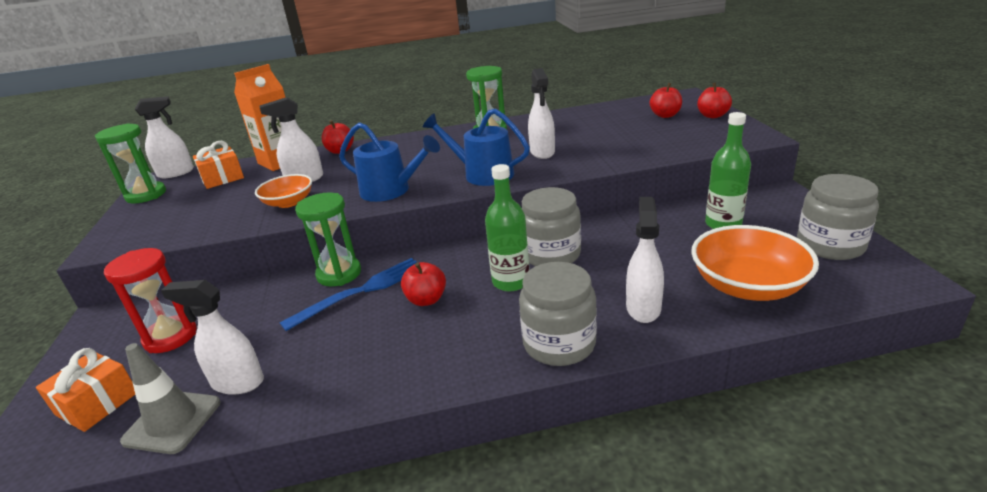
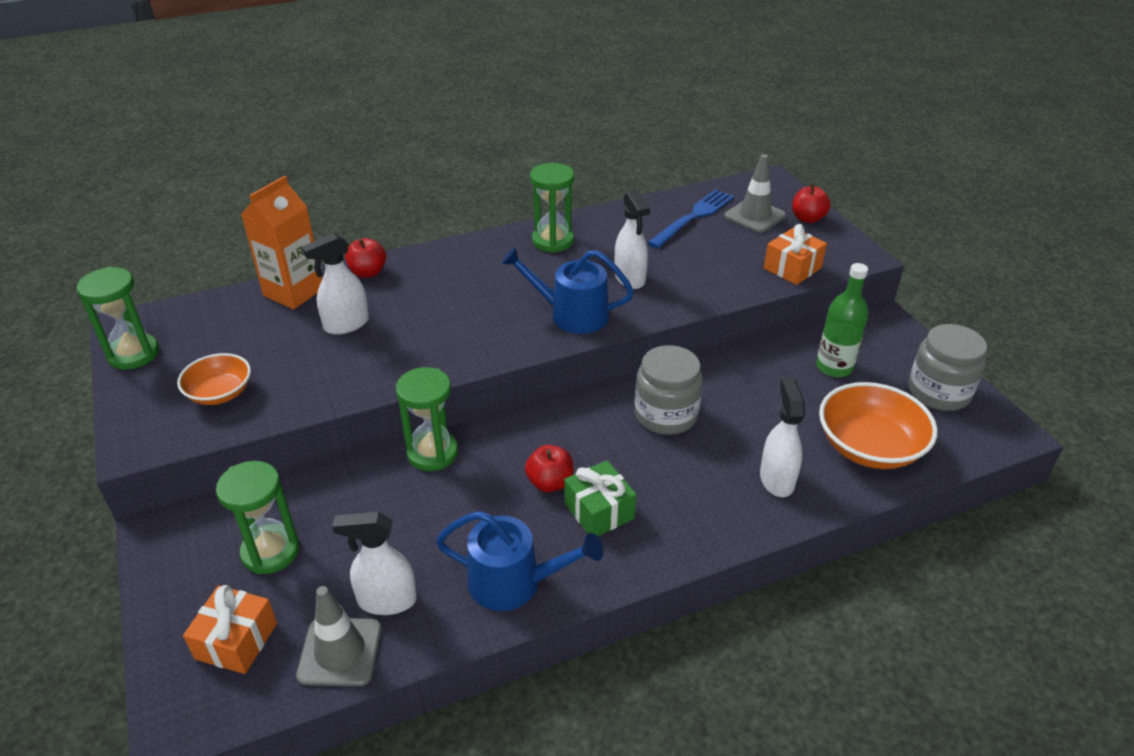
camera: 15 degrees left, 10 degrees up
red hourglass [104,248,197,353] -> green hourglass [216,461,300,574]
white spray bottle [135,96,194,178] -> none
orange gift [193,141,244,189] -> orange gift moved to [764,224,827,285]
orange bowl [255,174,312,208] -> orange bowl moved to [177,353,251,405]
blue fork [280,258,417,331] -> blue fork moved to [648,189,734,248]
blue watering can [339,122,440,202] -> blue watering can moved to [436,511,603,611]
green bottle [485,164,530,292] -> none
grey jar [519,262,597,366] -> none
red apple [650,83,682,118] -> grey traffic cone [724,154,786,233]
none -> green gift [564,460,637,536]

